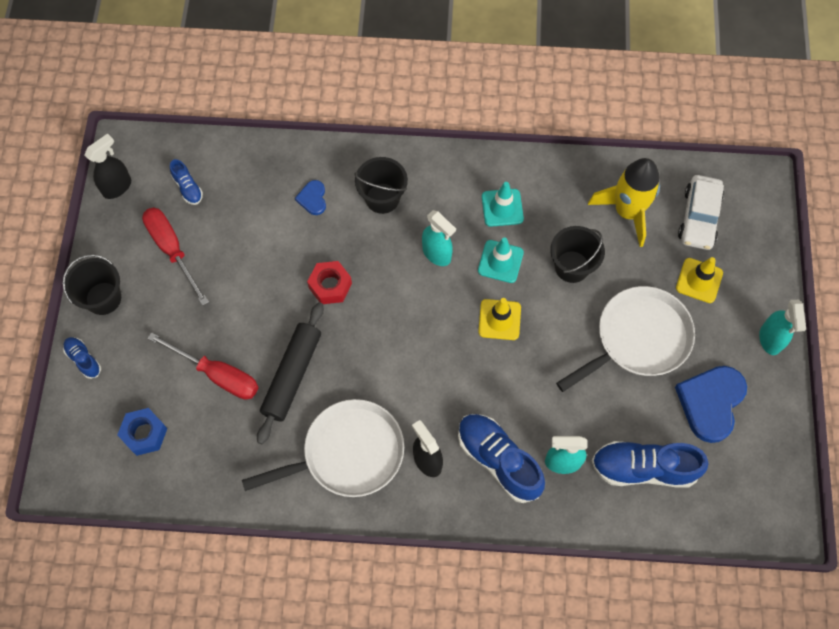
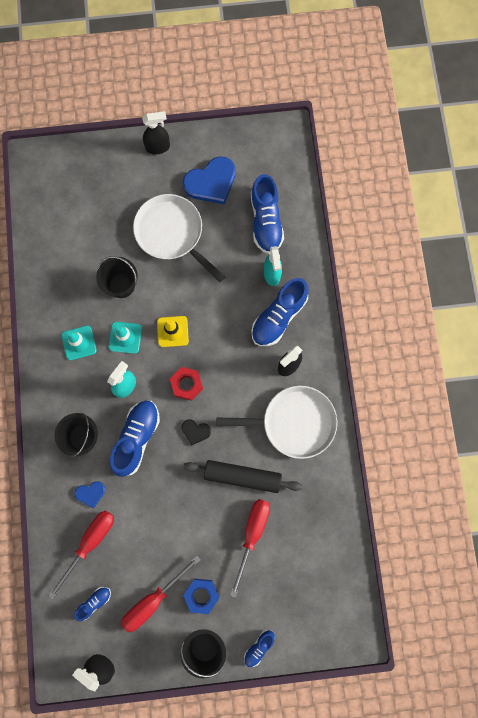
camera: 100 degrees left, 10 degrees up
blue nut [117,408,167,456] -> blue nut moved to [183,579,219,614]
white pan [242,399,404,497] -> white pan turned 120 degrees clockwise [216,386,337,459]
red nut [307,261,352,304] -> red nut moved to [170,367,203,401]
yellow rocket [588,158,660,247] -> none
blue heart [675,366,747,443] -> blue heart turned 45 degrees counterclockwise [183,156,236,204]
yellow traffic cone [676,257,723,303] -> none
white car [678,175,724,250] -> none
turquoise spray bottle [759,300,806,355] -> black spray bottle [142,111,170,155]
none -> red screwdriver [48,511,114,599]
none -> blue shoe [110,401,160,477]
none -> black heart [182,419,211,445]

